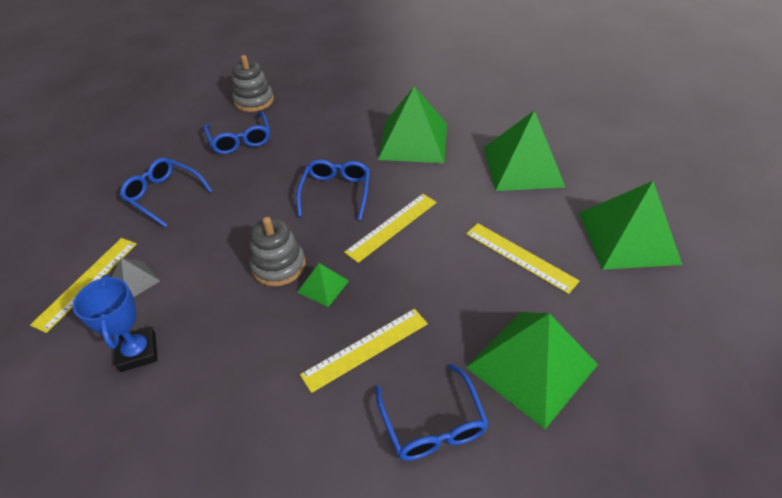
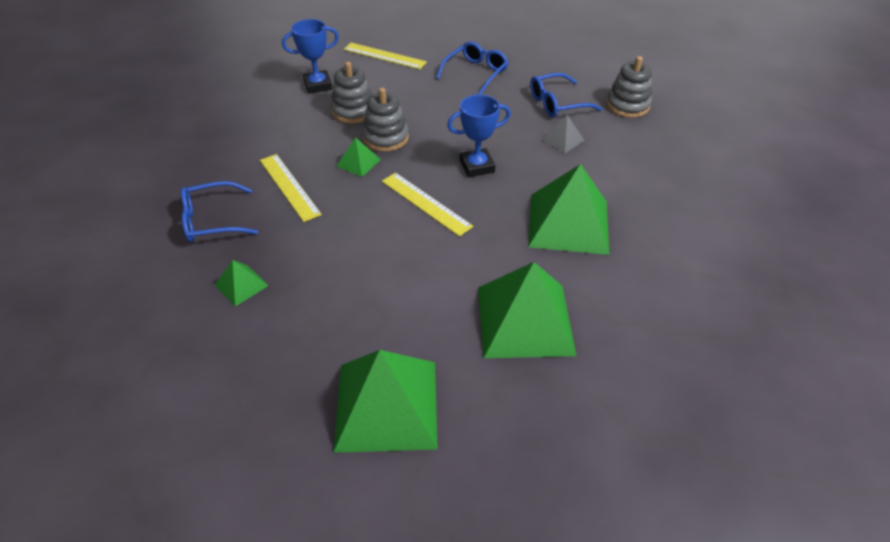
camera: 90 degrees right, 0 degrees up
grey pyramid [111,258,160,298] -> grey pyramid moved to [541,115,585,153]
blue glasses [296,159,370,220] -> blue trophy [447,95,511,177]
yellow ruler [466,223,579,294] -> none
green pyramid [466,312,598,429] -> green pyramid [215,260,269,307], size x0.46
none -> grey stacking toy [331,62,372,124]

